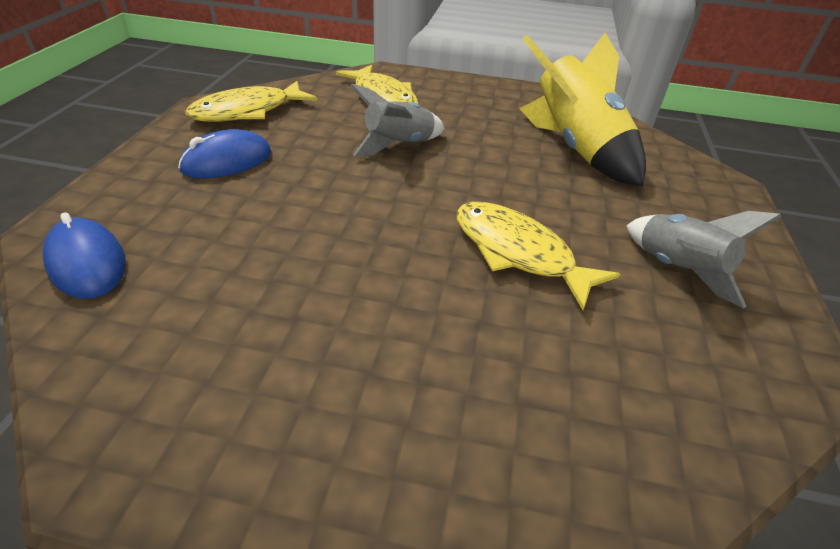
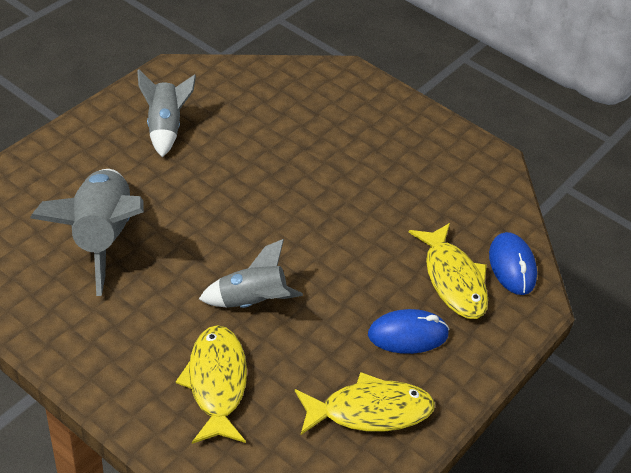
camera: 155 degrees left, 5 degrees up
yellow fish [456,202,620,310] -> yellow fish moved to [409,223,488,319]
yellow rocket [519,33,646,187] -> grey rocket [30,169,144,296]

